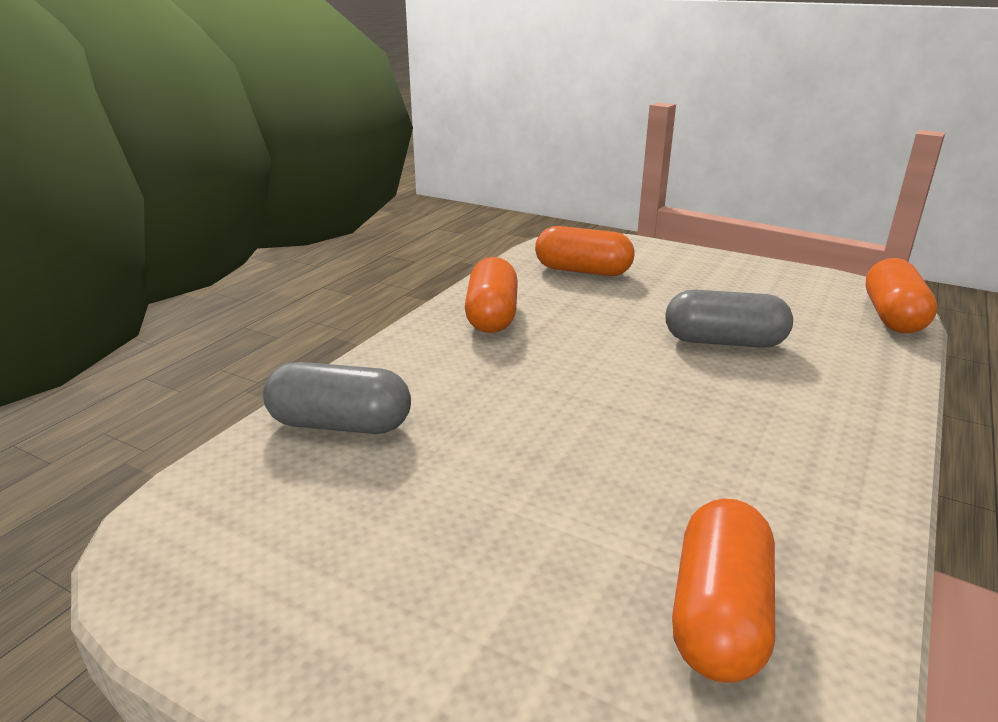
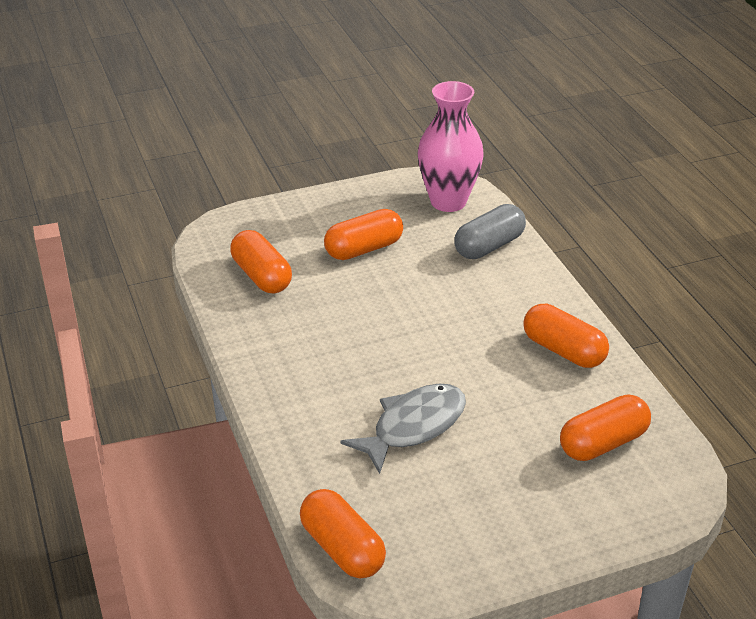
camera: 130 degrees right, 10 degrees up
grey capsule [665,290,793,348] -> grey fish [340,384,466,474]
none -> orange capsule [324,209,403,260]
none -> pink vase [418,81,484,212]

